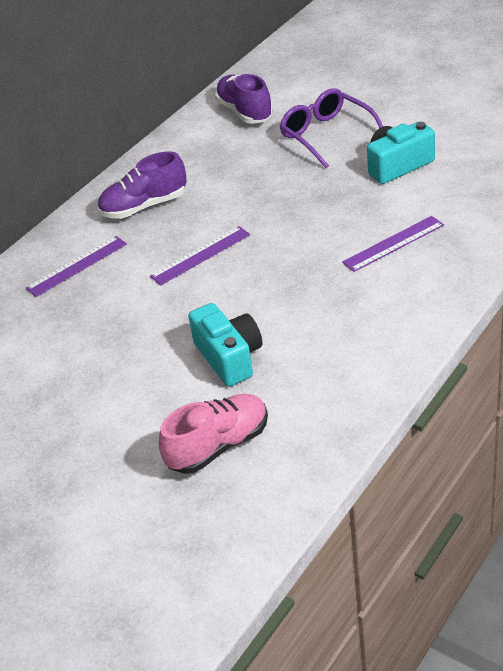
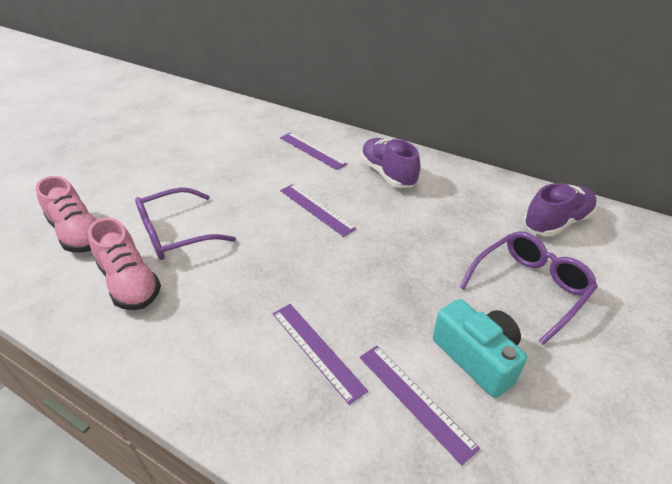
camera: 80 degrees right, 0 degrees up
turquoise camera [188,303,263,387] -> purple glasses [135,187,236,260]
none -> pink shoe [88,218,161,310]
none -> purple ruler [360,346,480,465]

